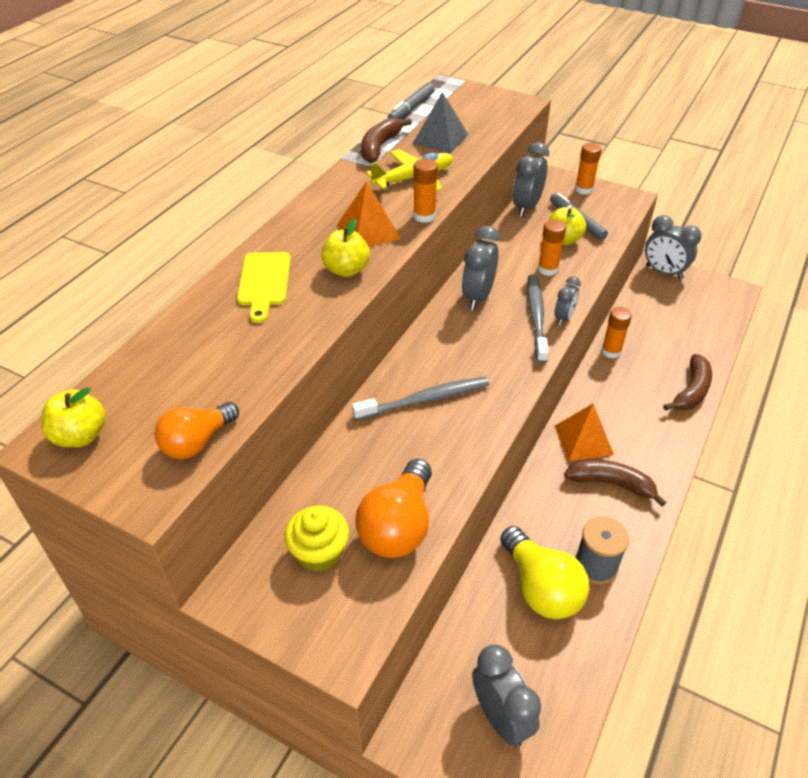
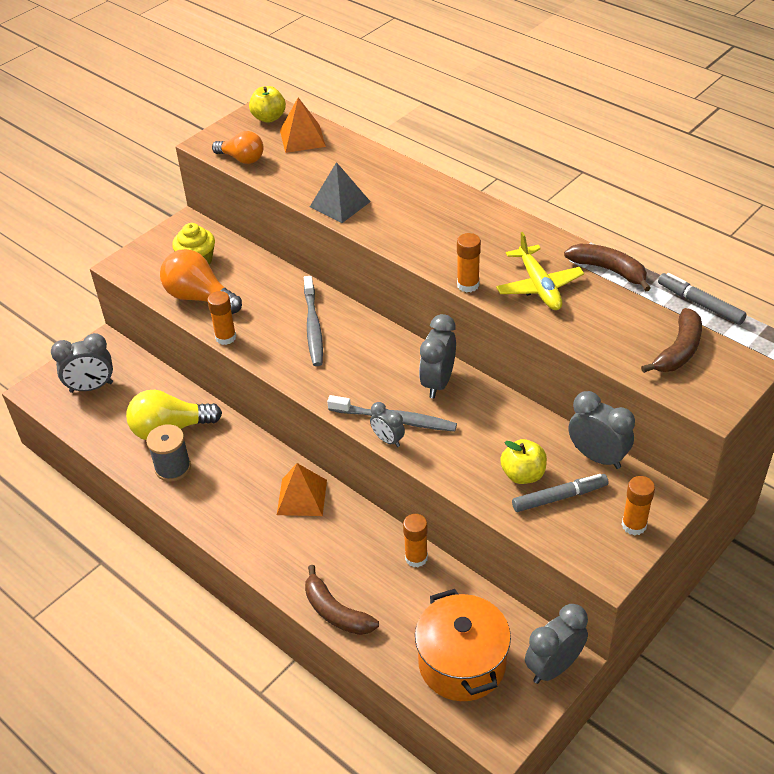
camera: 105 degrees right, 0 degrees up
orange light bulb [154,402,239,459] -> orange light bulb turned 150 degrees clockwise [212,131,264,164]
yellow cutting board [237,252,291,323] -> none
yellow apple [321,219,370,277] -> none
orange pyramid [337,181,401,247] -> orange pyramid moved to [280,97,326,153]
grey pyramid [412,92,468,153] -> grey pyramid moved to [310,162,371,223]
grey clock [462,226,500,310] -> grey clock turned 105 degrees counterclockwise [419,314,456,398]
orange glue stick [538,219,566,276] -> orange glue stick moved to [207,291,236,345]
brown banana [564,459,666,507] -> brown banana moved to [641,308,702,373]
none -> orange pot [415,589,511,701]

